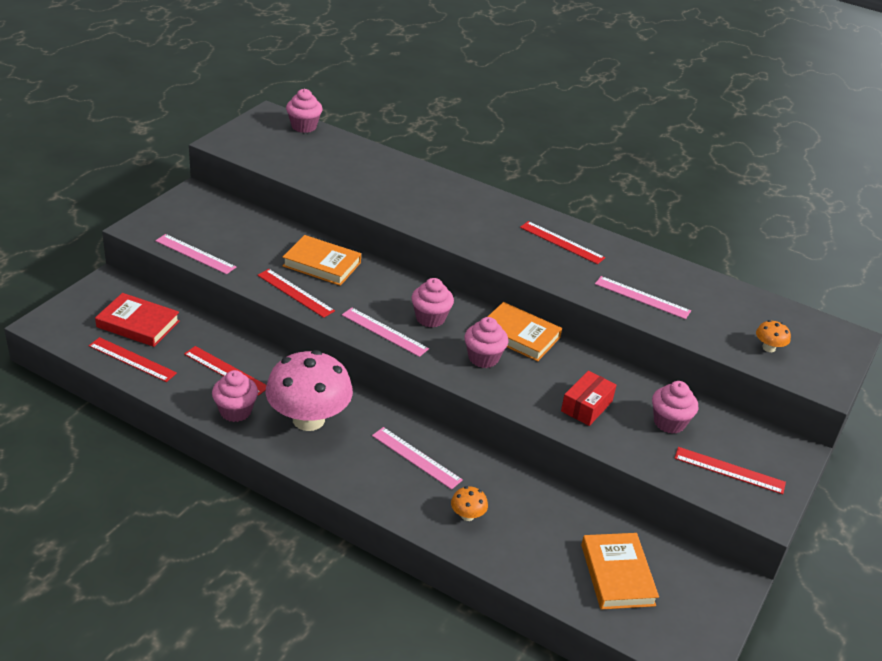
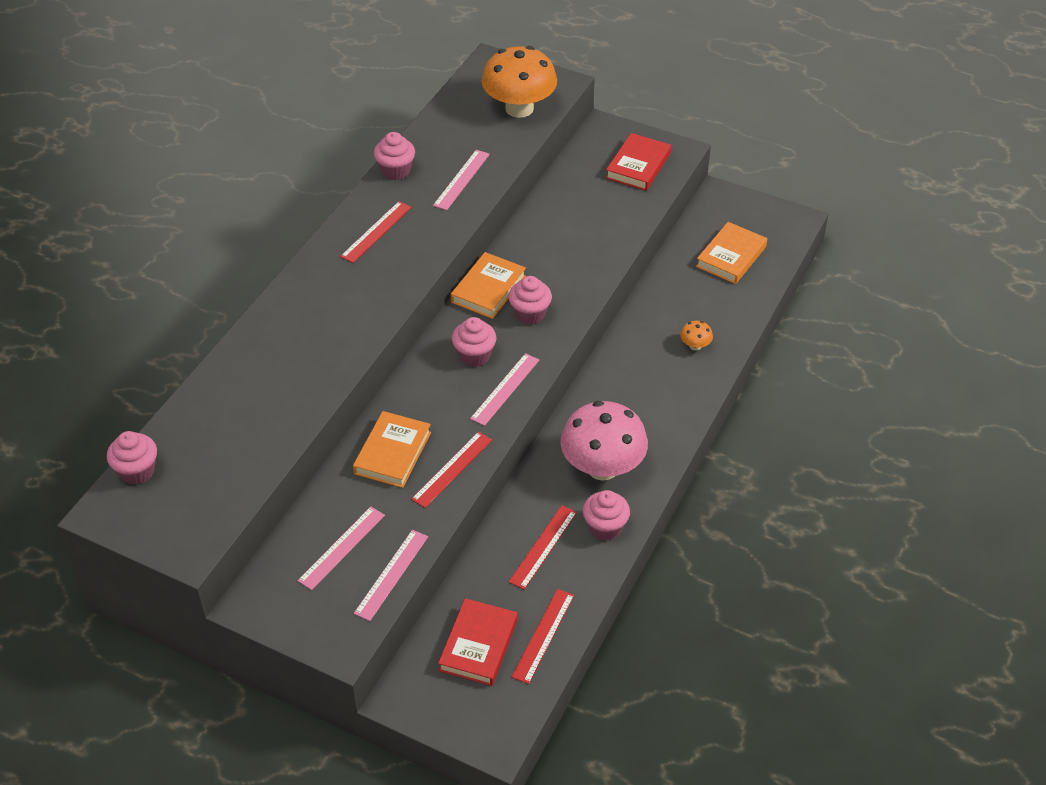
camera: 90 degrees left, 10 degrees up
pink ruler [372,427,463,490] -> pink ruler moved to [297,507,385,590]
red box [561,371,616,426] -> none
orange book [581,533,659,610] -> orange book turned 45 degrees counterclockwise [696,222,767,284]
pink cupcake [652,381,698,434] -> pink cupcake moved to [374,132,415,180]
red ruler [674,447,786,494] -> red book [606,133,671,191]
orange mushroom [756,320,791,352] -> orange mushroom [482,46,557,118], size x2.47

